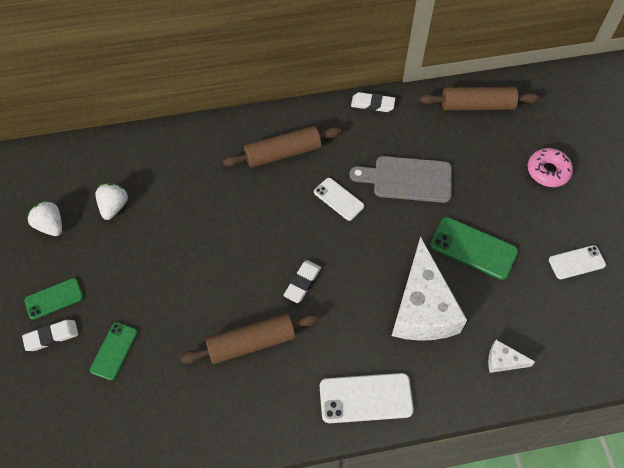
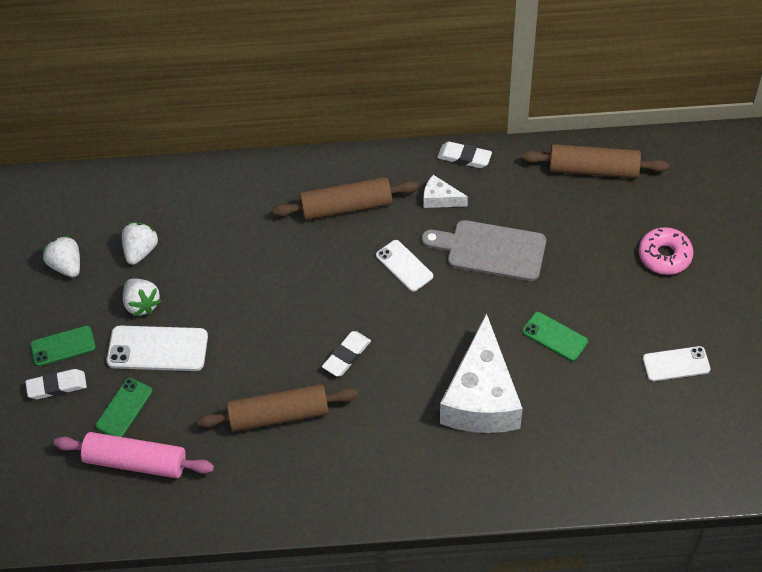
camera: 10 degrees right, 5 degrees down
white phone [320,373,414,423] -> white phone moved to [107,325,208,371]
green phone [430,217,518,280] -> green phone [522,312,588,361], size x0.64
white cheese [488,340,535,373] -> white cheese moved to [424,175,468,208]
none -> pink rolling pin [54,432,214,478]
none -> white strawberry [123,279,161,316]

